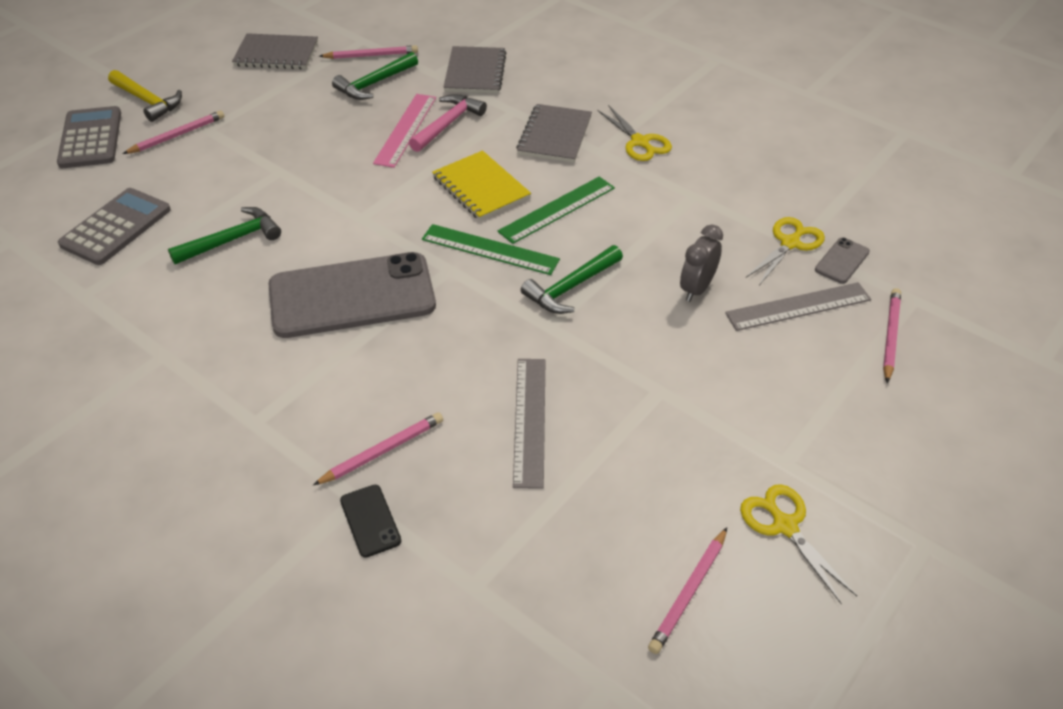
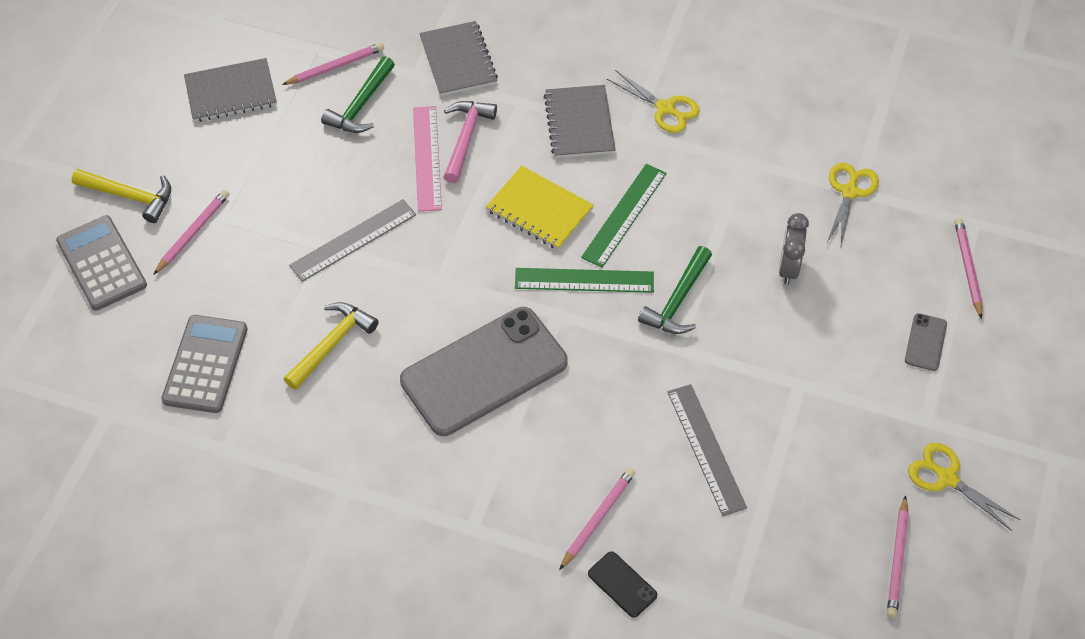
camera: 20 degrees left, 10 degrees up
green hammer [168,207,281,264] -> yellow hammer [284,302,379,390]
grey ruler [725,282,871,331] -> grey ruler moved to [289,199,416,282]
grey phone [815,238,870,284] -> grey phone moved to [905,313,947,371]

